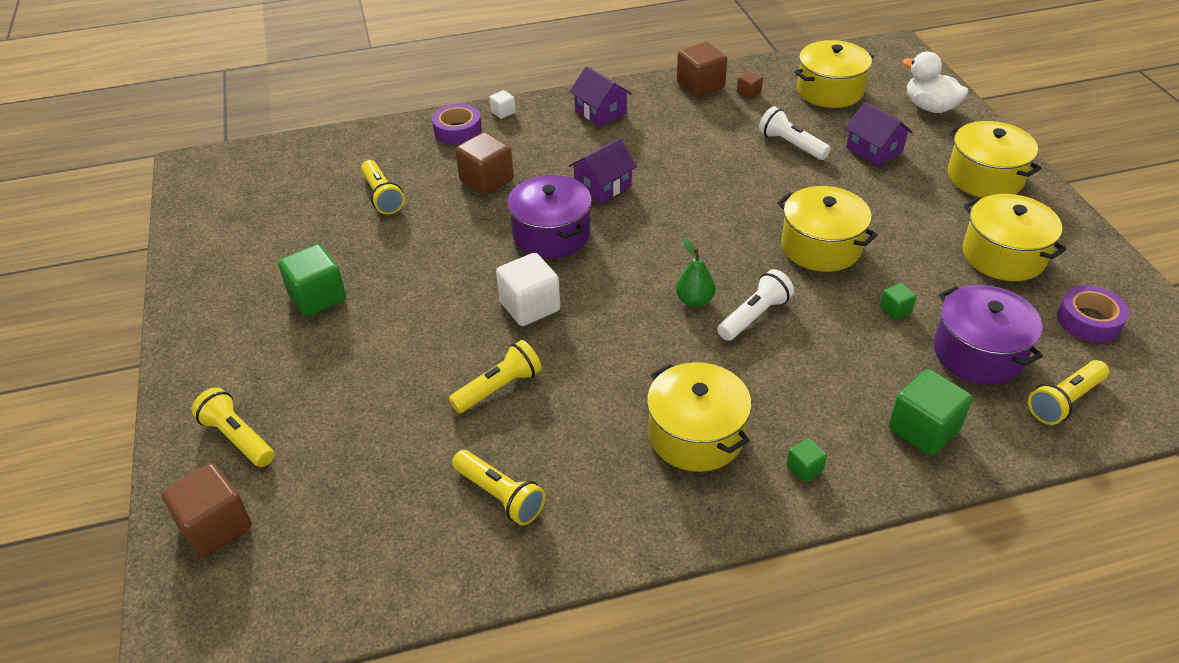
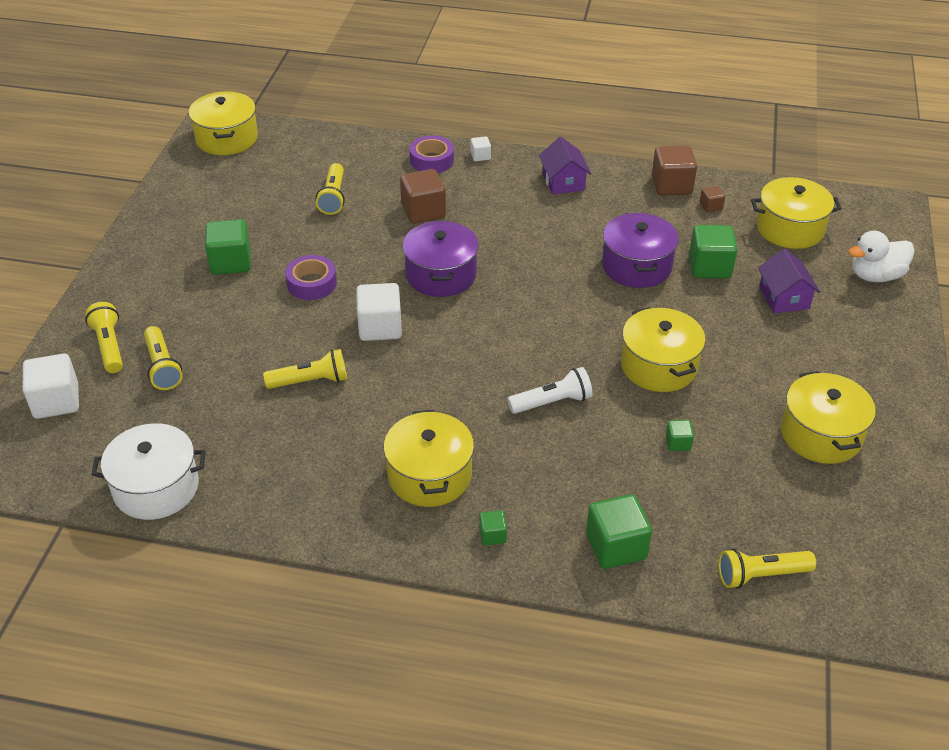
camera: 25 degrees right, 0 degrees up
brown cube [161,463,252,557] -> white cube [23,353,79,419]
yellow flashlight [452,450,546,525] -> yellow flashlight moved to [144,326,183,390]
purple house [569,138,637,203] -> none
green pear [676,238,715,308] -> none
white flashlight [759,106,831,160] -> green cube [689,225,737,279]
white duck [903,51,968,113] -> white duck turned 90 degrees counterclockwise [849,231,915,282]
purple pot [933,285,1043,385] -> purple pot moved to [602,213,679,288]
yellow pot [948,121,1041,198] -> yellow pot moved to [189,91,258,155]
purple tape [1057,286,1129,343] -> purple tape moved to [285,255,337,300]
none -> white pot [91,423,206,520]

